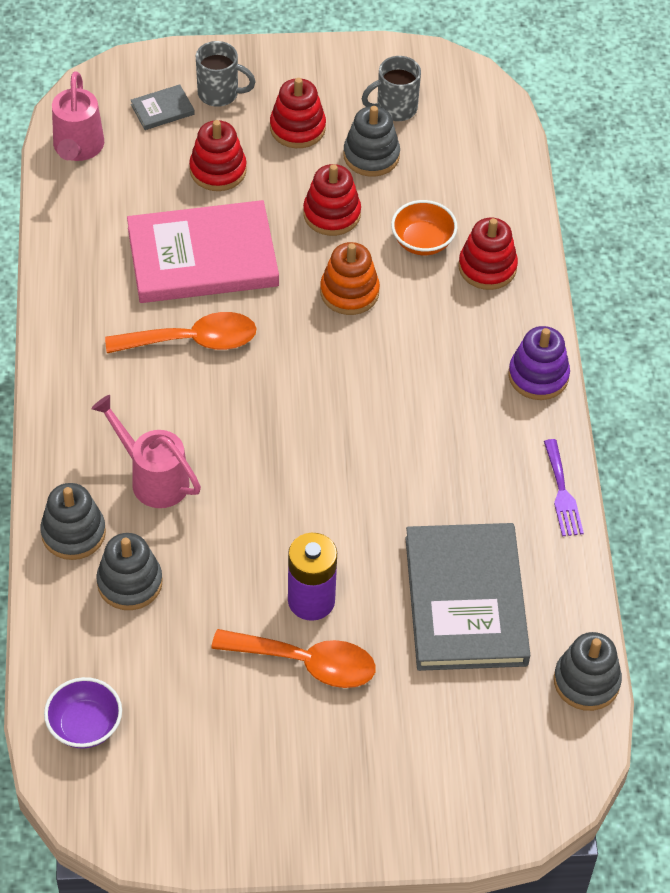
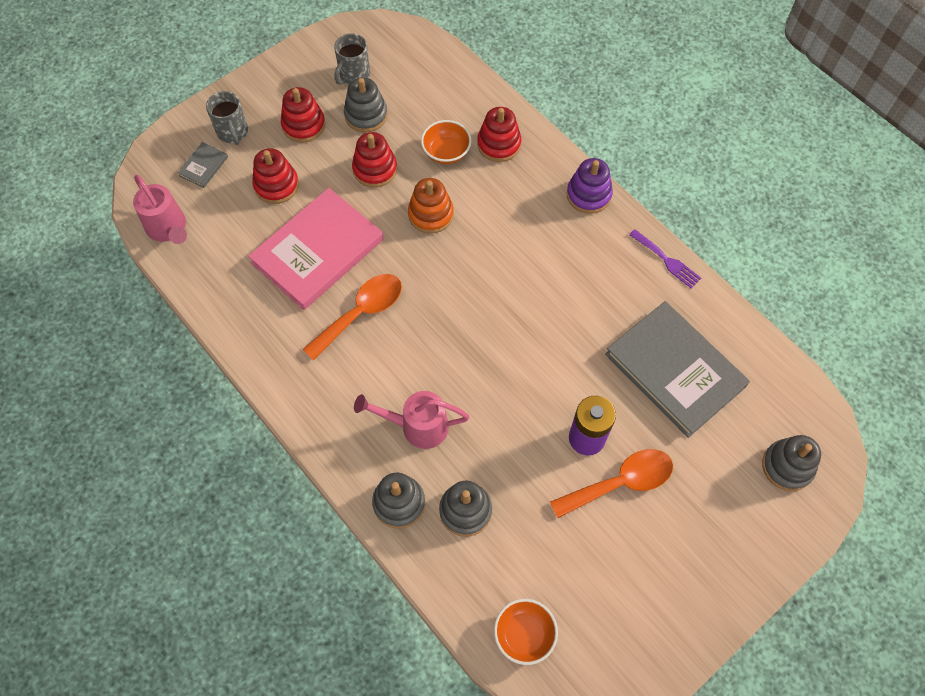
camera: 35 degrees left, 10 degrees up
purple bowl [44,677,122,748] -> orange bowl [494,599,558,665]
grey mug [196,41,256,107] -> grey mug turned 90 degrees clockwise [206,91,248,145]
grey stacking toy [554,632,622,711] -> grey stacking toy moved to [762,435,821,491]

